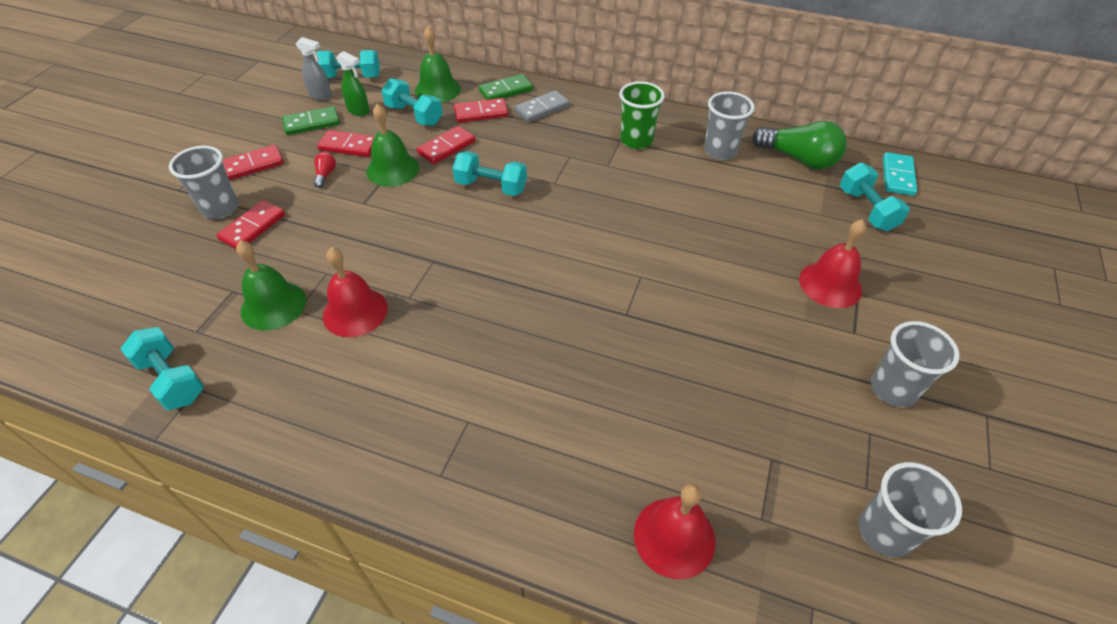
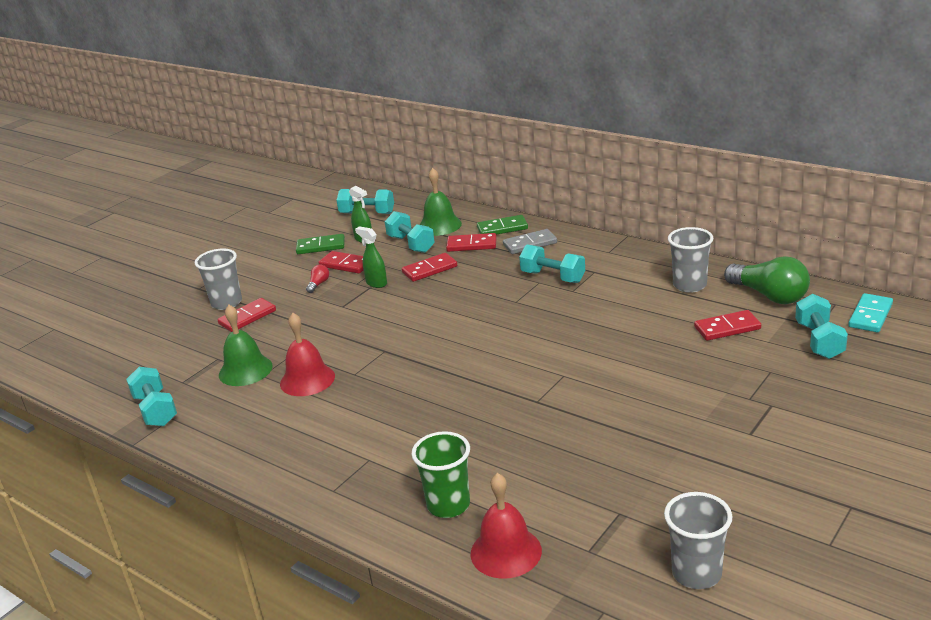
camera: 20 degrees right, 20 degrees down
red domino [222,145,284,180] -> red domino moved to [694,310,761,341]
grey spray bottle [296,37,332,101] -> none
green bell [366,104,419,187] -> green spray bottle [355,226,387,288]
turquoise dumbbell [453,151,527,196] -> turquoise dumbbell moved to [519,245,585,283]
green cup [619,81,665,149] -> green cup moved to [411,431,470,518]
red bell [799,219,866,308] -> none
grey cup [871,321,960,407] -> none

